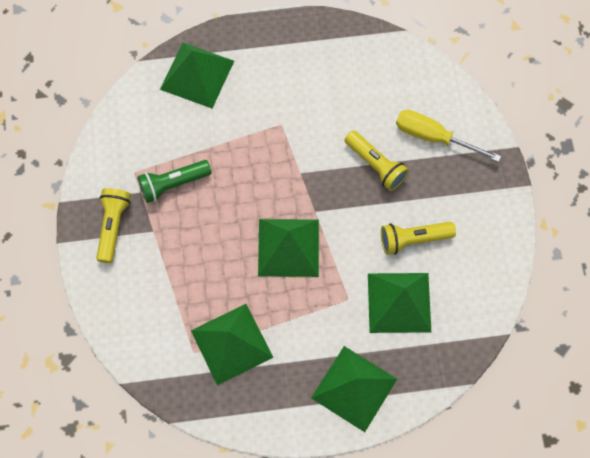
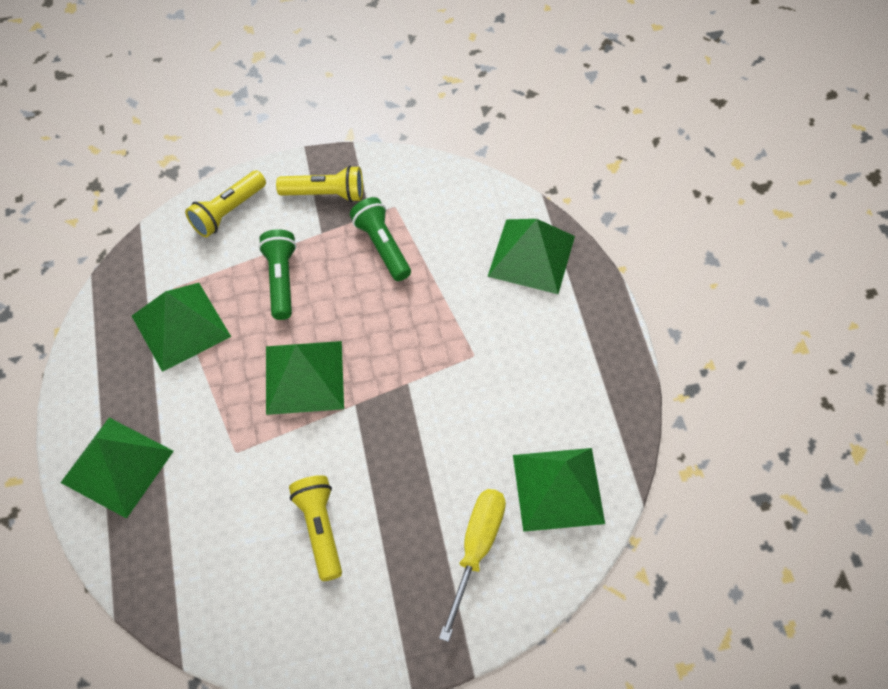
camera: 85 degrees right, 10 degrees down
yellow flashlight [345,130,409,191] -> yellow flashlight moved to [185,170,266,237]
green pyramid [368,273,431,333] -> green pyramid moved to [513,448,605,532]
none -> green flashlight [258,229,297,320]

